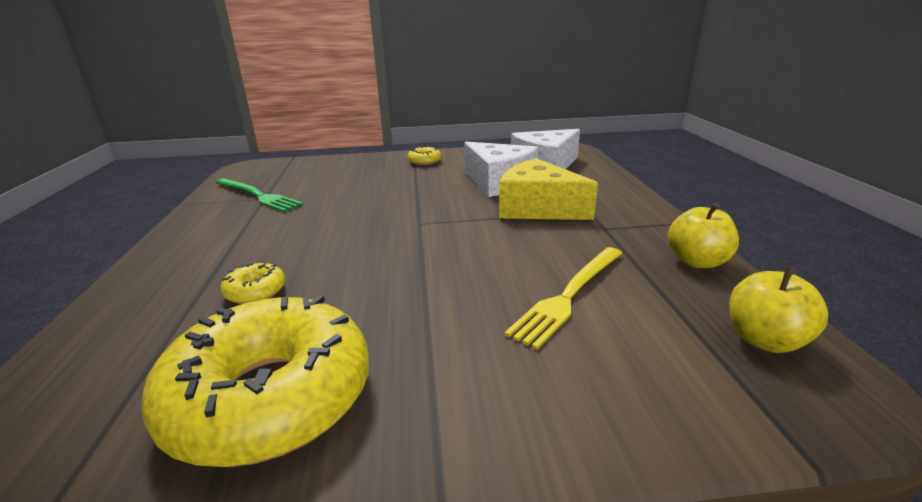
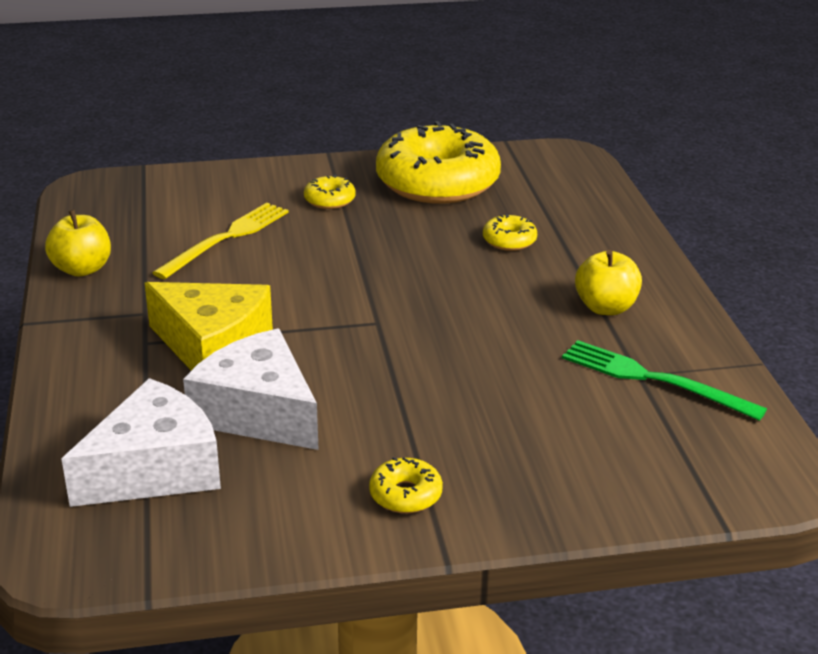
camera: 175 degrees right, 5 degrees up
yellow apple [729,265,828,353] -> yellow apple moved to [575,250,642,315]
none -> yellow donut [304,175,356,209]

